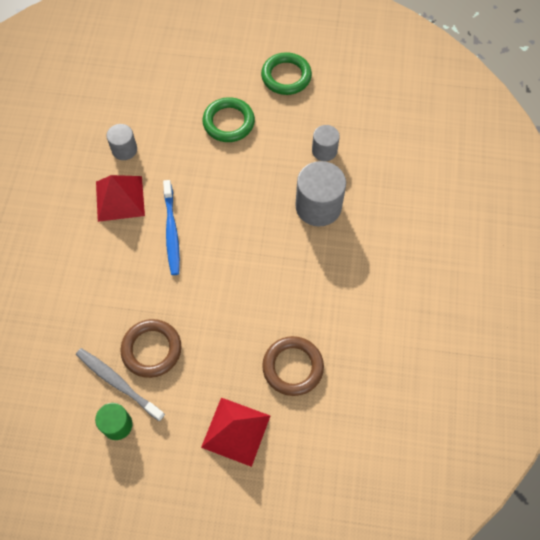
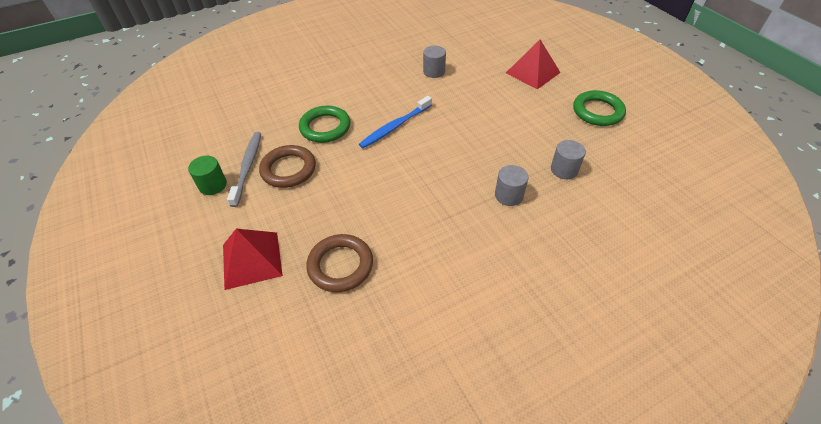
camera: 55 degrees right, 15 degrees down
red pyramid [96,175,145,222] -> red pyramid moved to [506,40,561,89]
green ring [202,97,255,142] -> green ring moved to [299,106,350,143]
grey cylinder [295,161,346,227] -> grey cylinder [495,165,528,206], size x0.57

